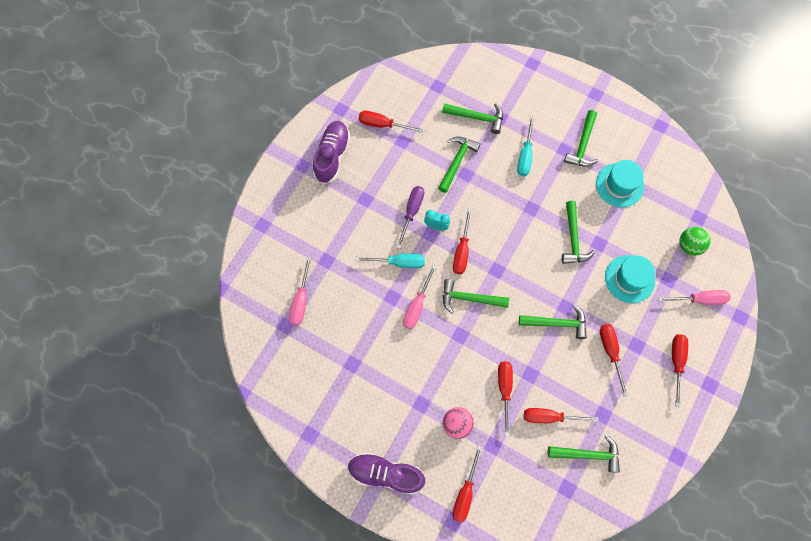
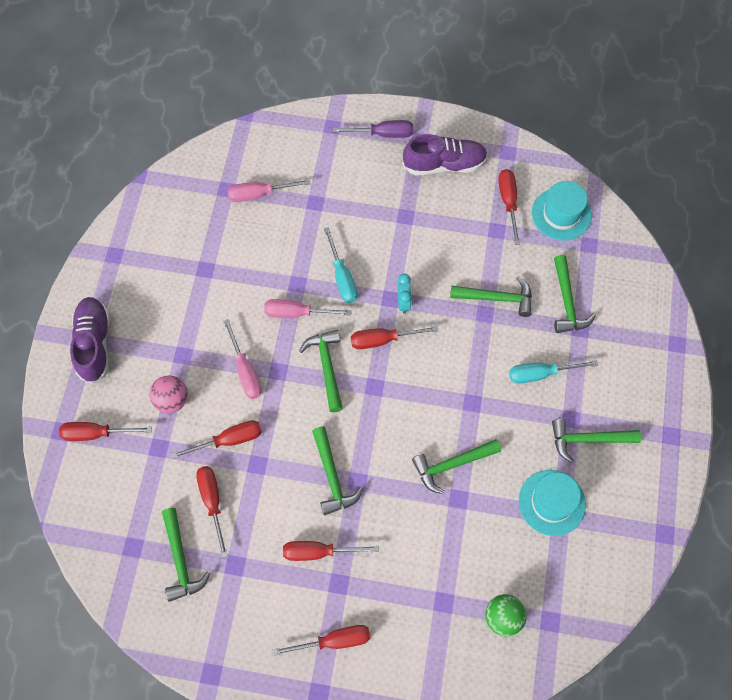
camera: 70 degrees right, 5 degrees down
purple screwdriver [396,186,424,249] -> purple screwdriver moved to [333,120,413,138]
red screwdriver [600,324,628,396] -> red screwdriver turned 150 degrees counterclockwise [283,541,379,561]
turquoise hat [605,255,655,303] -> turquoise hat moved to [532,181,592,241]
pink screwdriver [658,290,731,305] -> pink screwdriver moved to [223,319,262,399]

